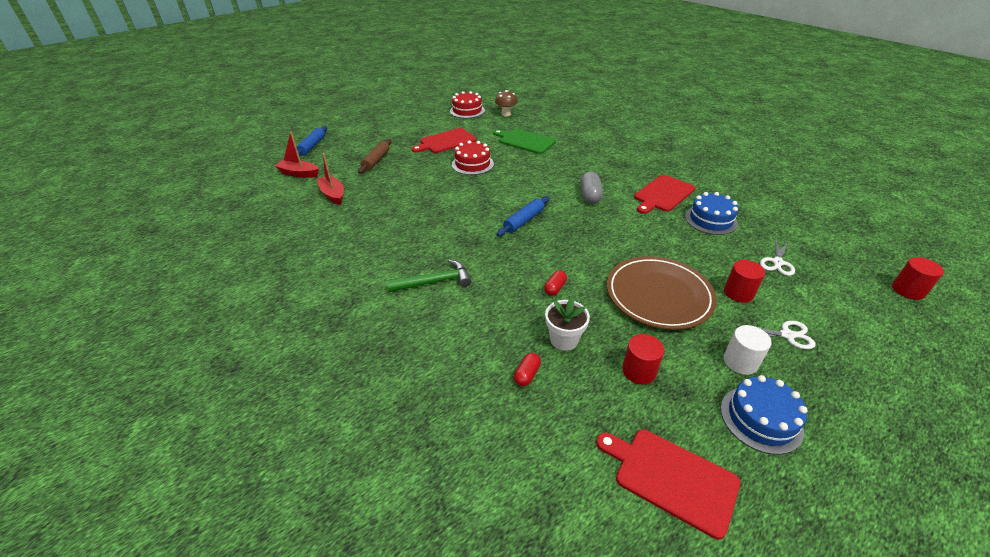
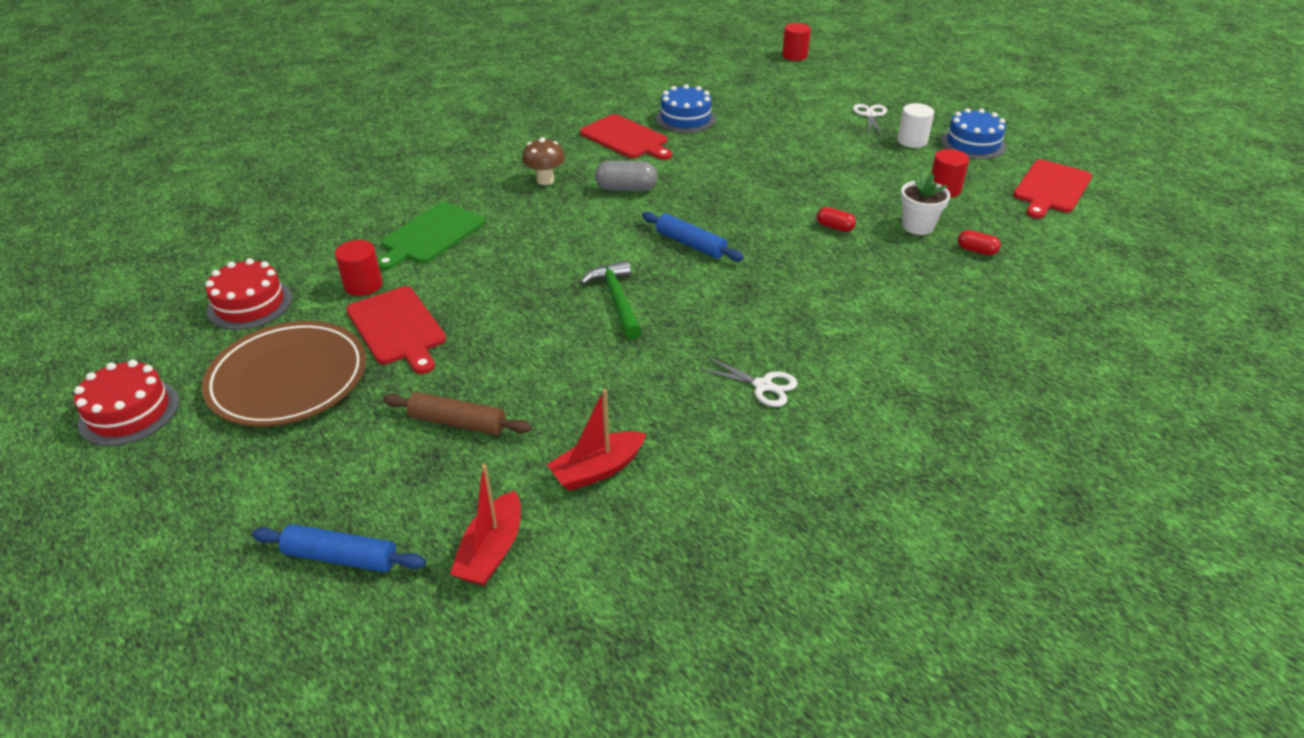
camera: 90 degrees left, 0 degrees up
green hammer [387,260,471,292] -> green hammer moved to [581,261,642,339]
red cake [452,140,494,175] -> red cake moved to [74,360,179,446]
brown mushroom [495,90,518,116] -> brown mushroom moved to [522,137,565,185]
brown plate [607,256,717,330] -> brown plate moved to [202,321,366,427]
red cylinder [724,260,765,303] -> red cylinder moved to [335,240,382,296]
white scissors [760,238,795,276] -> white scissors moved to [699,357,798,407]

